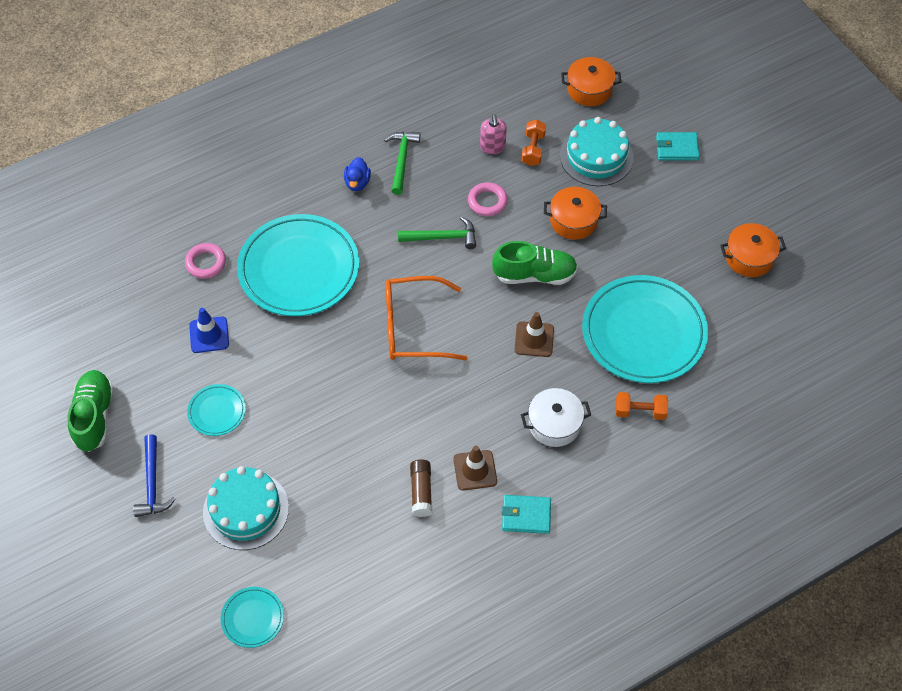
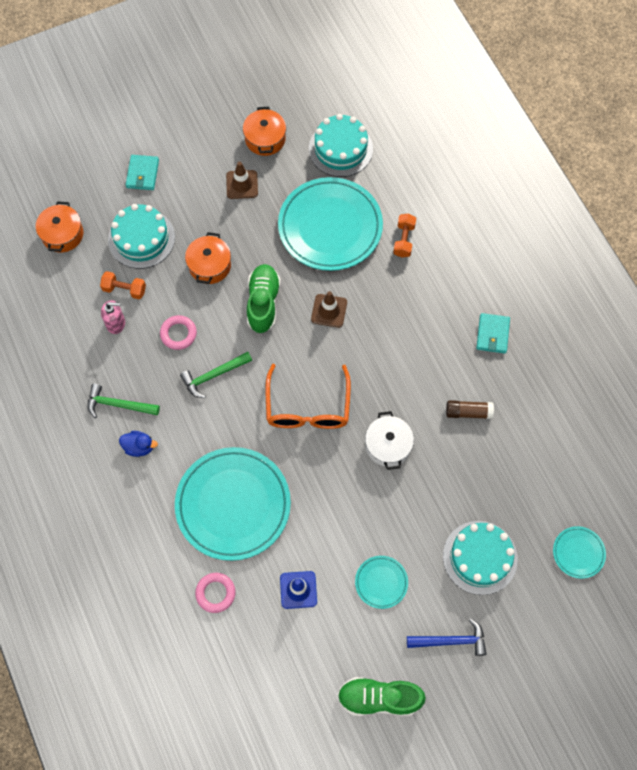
camera: 85 degrees left, 10 degrees up
green hammer [398,216,476,249] -> green hammer turned 120 degrees counterclockwise [180,352,252,398]
brown traffic cone [454,446,497,491] -> brown traffic cone moved to [226,162,258,199]
white pot [521,388,591,447] -> white pot moved to [365,411,414,470]
none -> turquoise cake [309,114,373,177]

